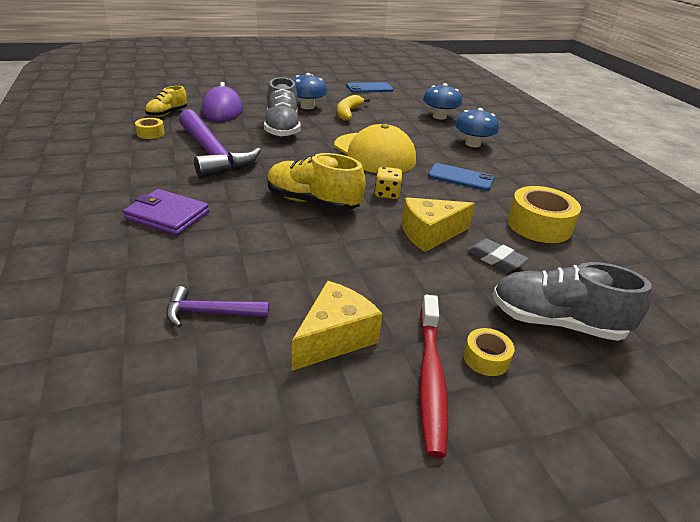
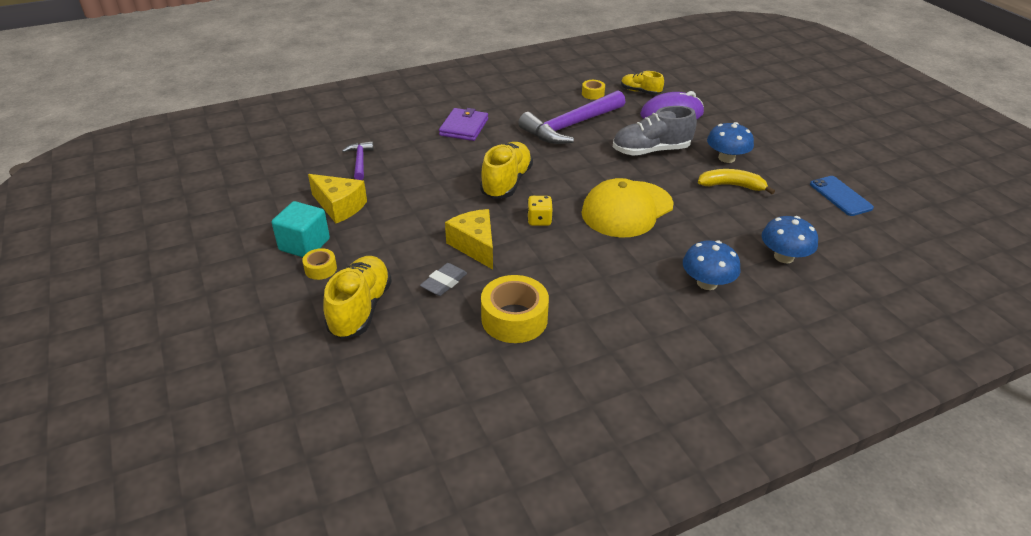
camera: 85 degrees right, 5 degrees up
red toothbrush [420,295,448,458] -> turquoise cube [272,201,330,257]
blue phone [428,163,494,191] -> none
grey shoe [493,262,652,341] -> yellow shoe [323,256,392,339]

